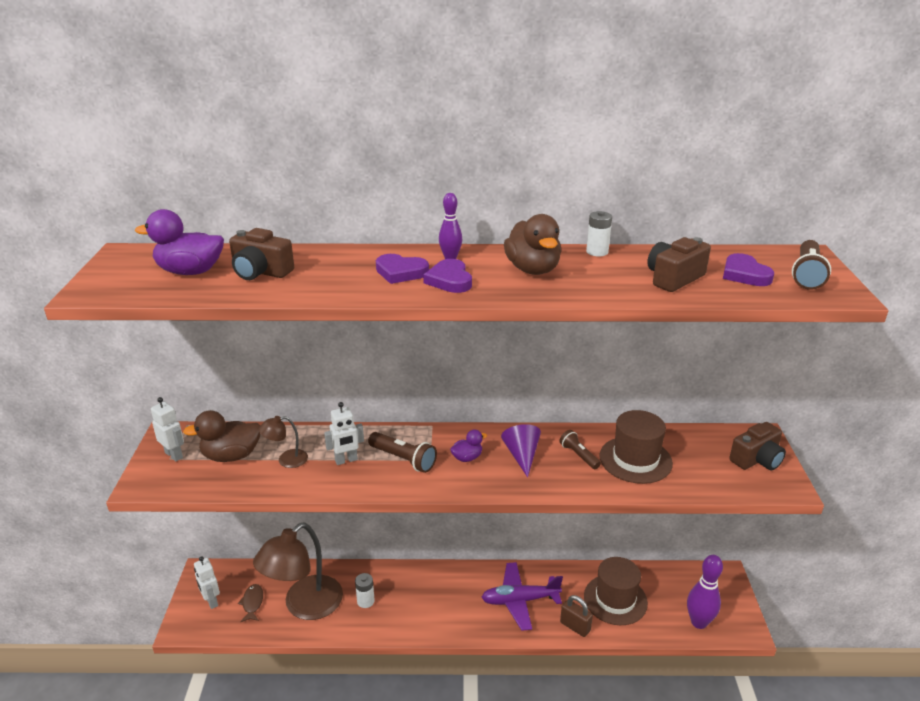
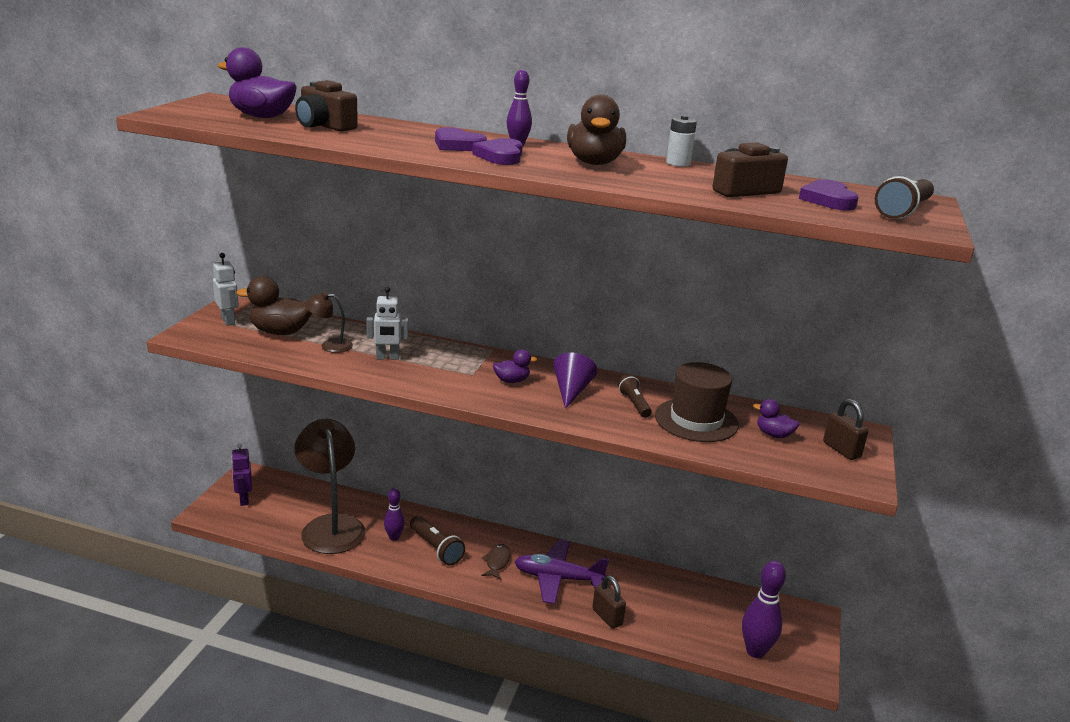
camera: 15 degrees right, 5 degrees down
white robot [194,557,220,609] -> purple robot [231,443,252,506]
brown fish [238,584,263,622] -> brown fish moved to [481,544,511,579]
brown lamp [253,523,343,620] -> brown lamp turned 105 degrees clockwise [294,419,366,554]
white battery [355,573,375,608] -> purple bowling pin [384,488,405,541]
brown flashlight [368,432,437,473] -> brown flashlight moved to [410,516,465,565]
brown hat [584,557,648,625] -> none
brown camera [729,422,786,470] -> brown padlock [823,399,869,460]
none -> purple duck [753,399,799,438]

